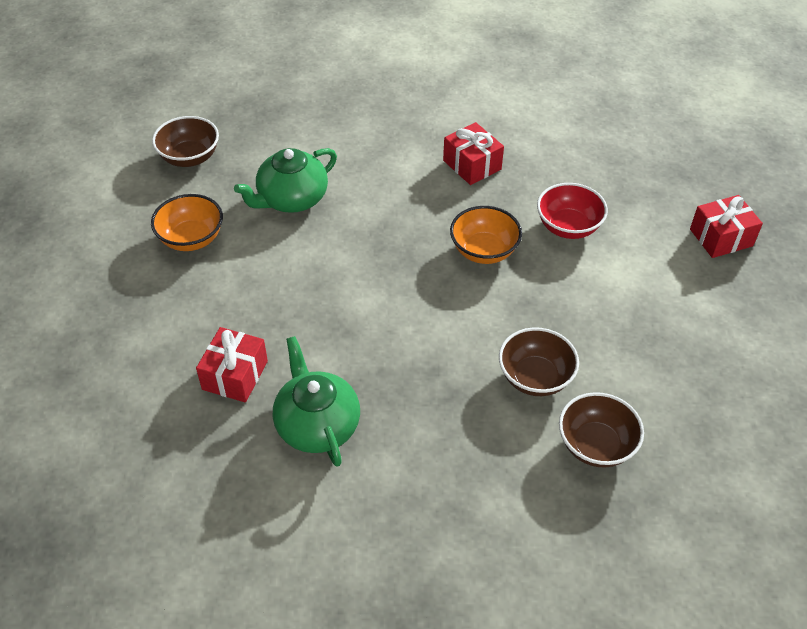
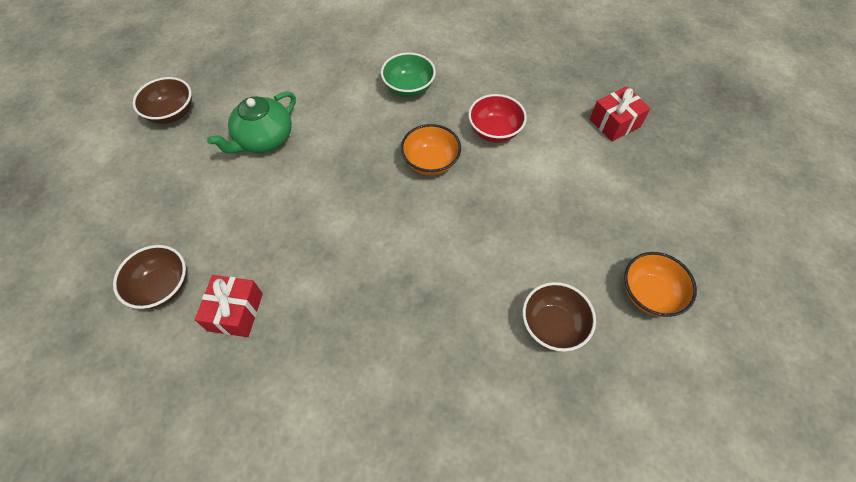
camera: 10 degrees left, 10 degrees up
orange bowl [151,194,223,251] -> orange bowl moved to [624,252,697,317]
green teapot [273,336,360,467] -> none
red gift [443,122,504,185] -> green bowl [381,53,436,97]
brown bowl [499,327,579,396] -> brown bowl moved to [113,245,186,309]

